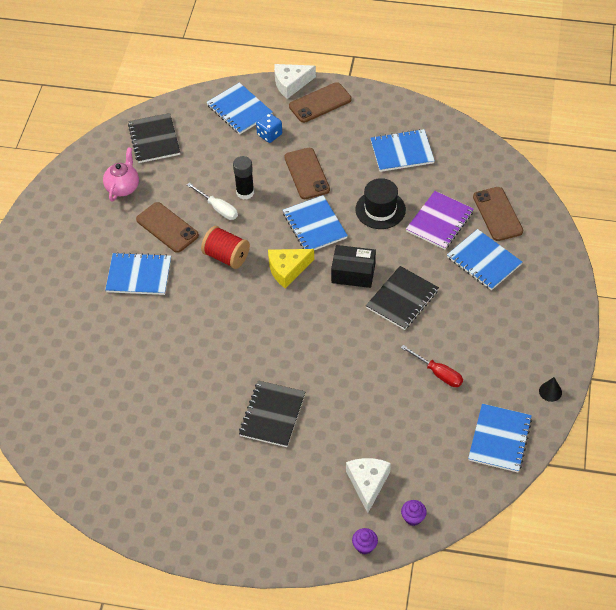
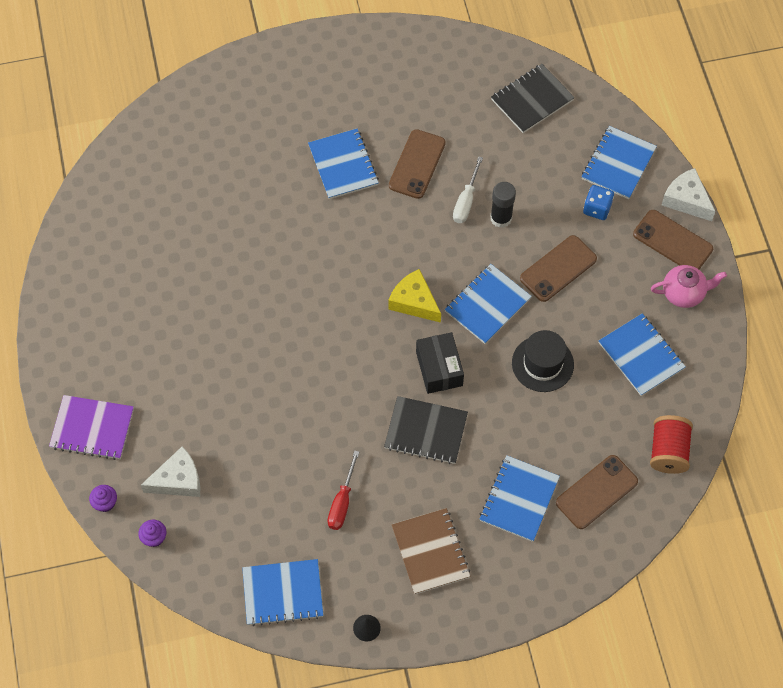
camera: 65 degrees right, 10 degrees up
pink teapot [103,147,139,201] -> pink teapot moved to [651,265,727,308]
red spool [201,226,250,269] -> red spool moved to [650,415,693,474]
black notebook [239,381,305,447] -> none
purple notebook [406,191,474,250] -> purple notebook moved to [49,395,134,460]
none -> brown notebook [392,508,470,594]

